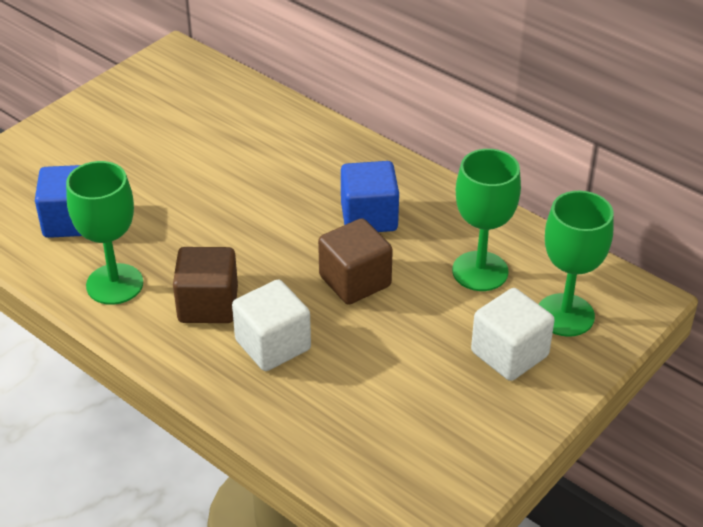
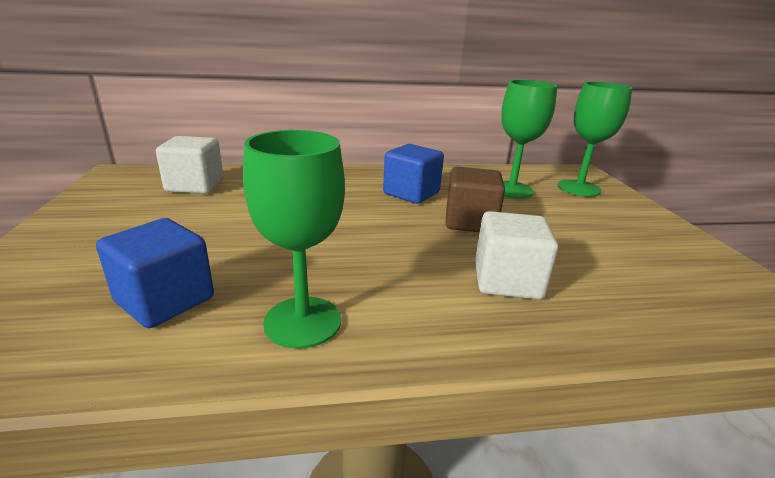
camera: 50 degrees left, 15 degrees down
brown cube [173,247,238,323] -> none
white cube [471,288,554,381] -> white cube moved to [156,136,223,194]

